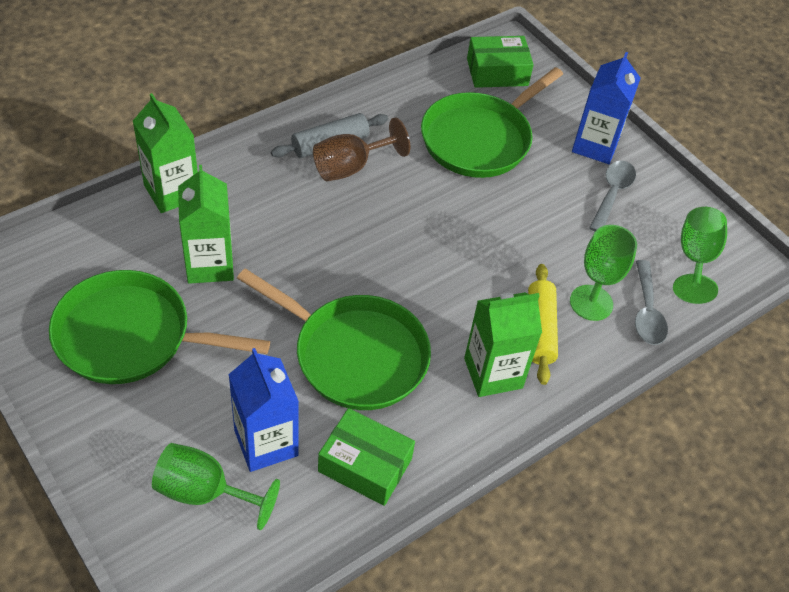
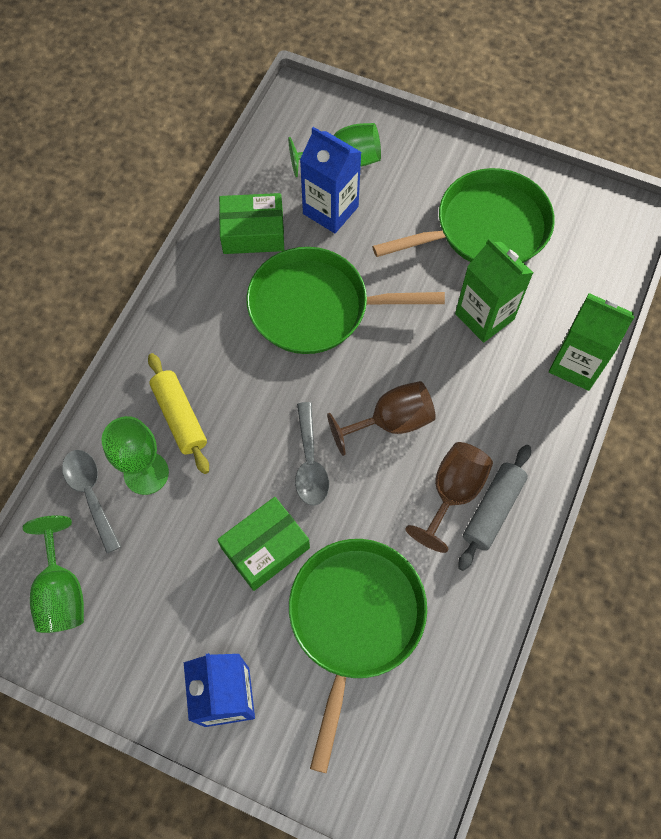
camera: 155 degrees right, 15 degrees up
green carton [464,292,542,397] -> none
green box [467,36,534,88] -> green box moved to [217,497,310,591]
grey spoon [589,161,636,232] -> grey spoon moved to [295,402,329,506]
none -> brown goblet [327,381,436,456]

